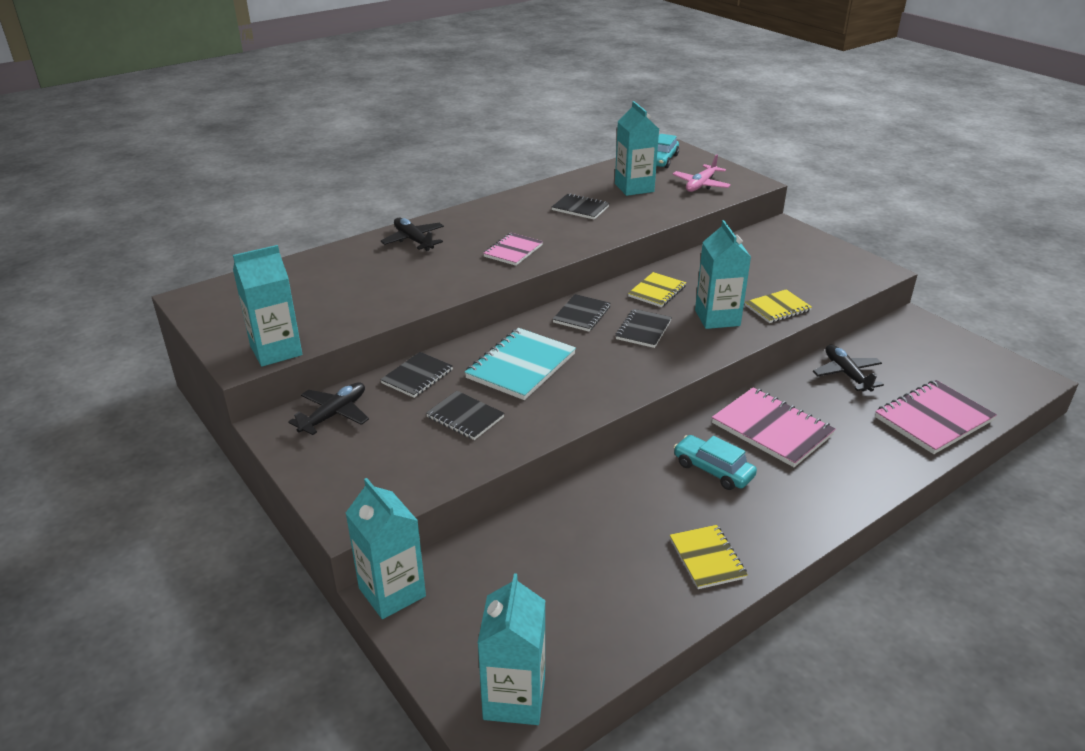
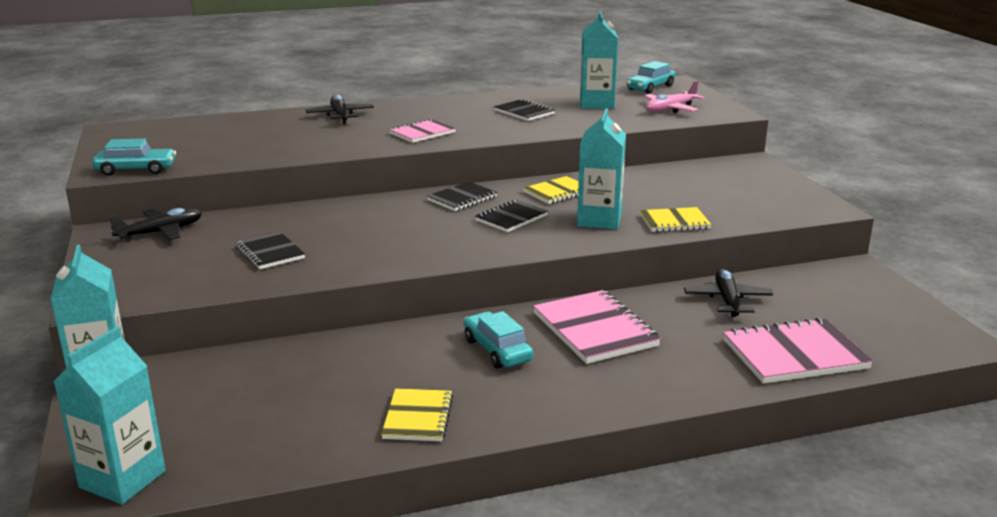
camera: 20 degrees right, 10 degrees down
turquoise carton [233,245,302,366] -> turquoise car [92,138,176,176]
black notebook [380,352,453,398] -> none
turquoise notebook [464,328,576,400] -> none

